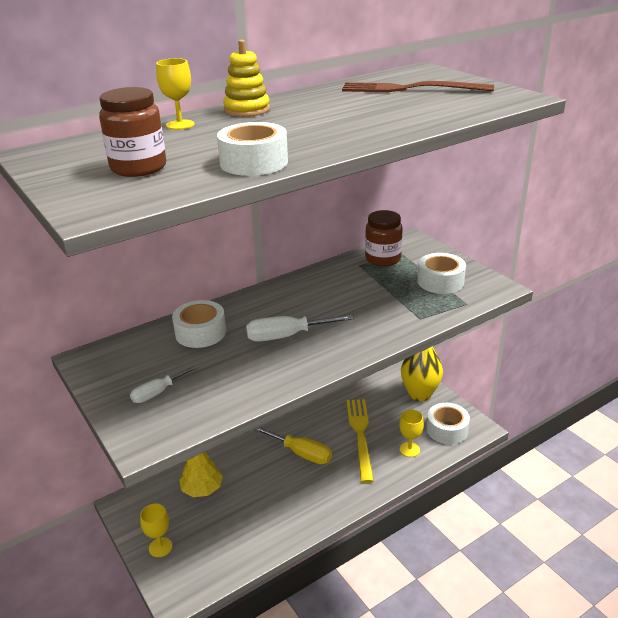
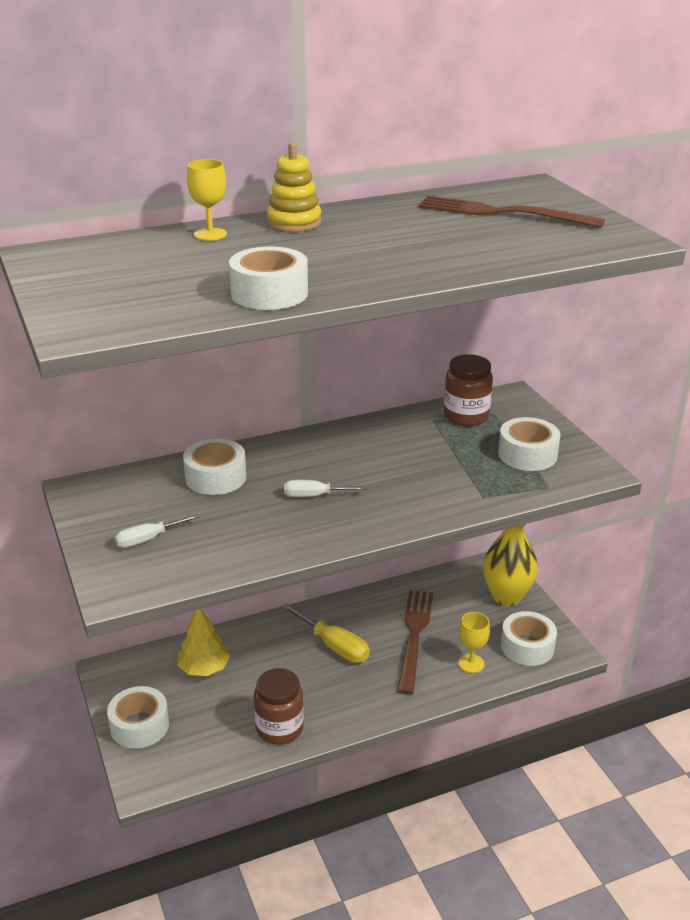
camera: 10 degrees right, 0 degrees up
brown jar [99,87,166,177] -> brown jar moved to [254,668,304,745]
yellow goblet [140,503,172,557] -> white tape [107,686,169,749]
white screwdriver [246,315,354,342] -> white screwdriver [284,480,367,497], size x0.63
yellow fork [347,399,374,483] -> brown fork [397,590,433,695]

